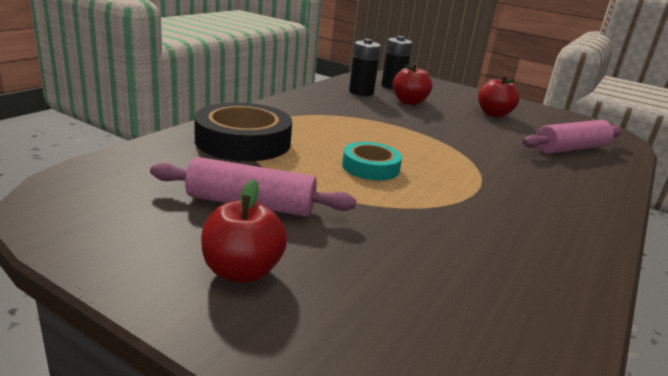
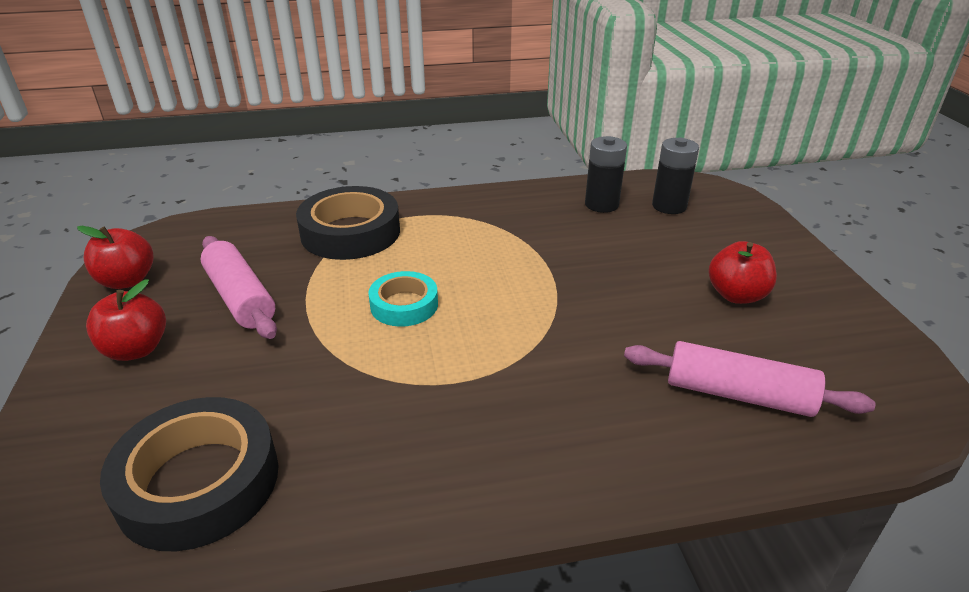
camera: 50 degrees right, 10 degrees up
red apple [393,63,432,105] -> red apple moved to [77,226,154,289]
none -> black tape [100,397,278,551]

